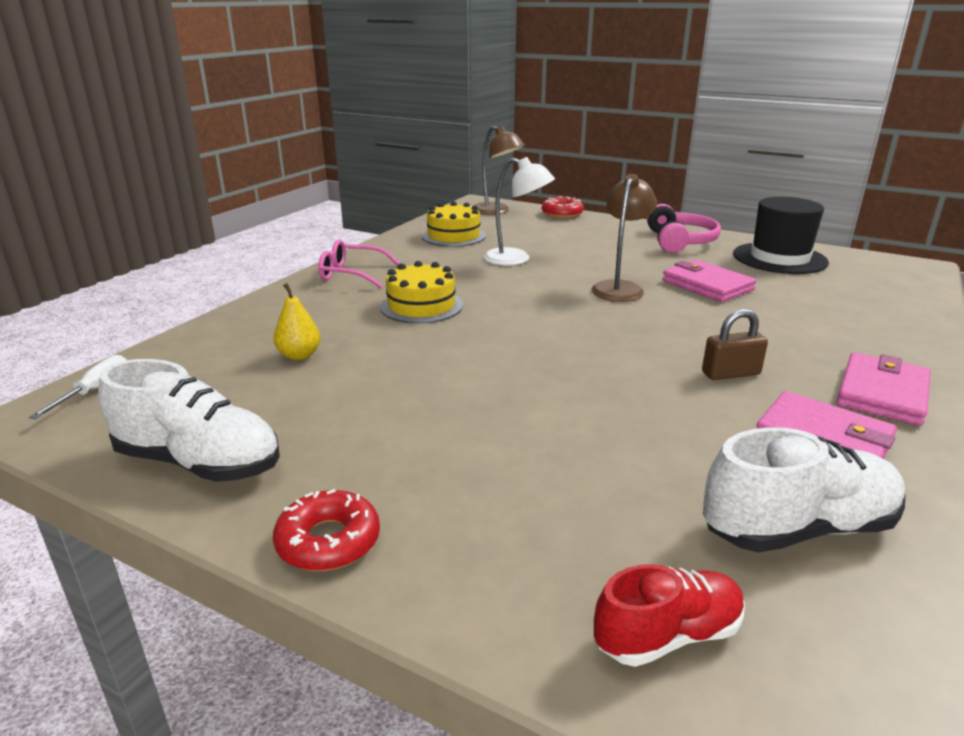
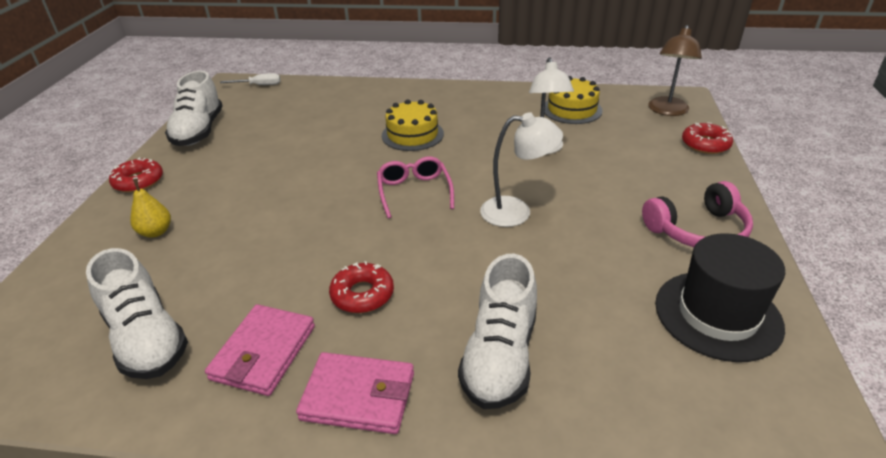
camera: 70 degrees right, 10 degrees up
yellow pear [273,283,321,360] -> yellow pear moved to [130,179,171,238]
pink glasses [318,240,400,288] -> pink glasses moved to [377,157,454,219]
brown lamp [591,174,657,302] -> white lamp [480,112,563,227]
red shoe [594,564,745,667] -> none
pink wallet [663,260,756,302] -> none
brown padlock [702,309,768,380] -> red donut [329,261,394,313]
none -> white shoe [458,254,537,409]

